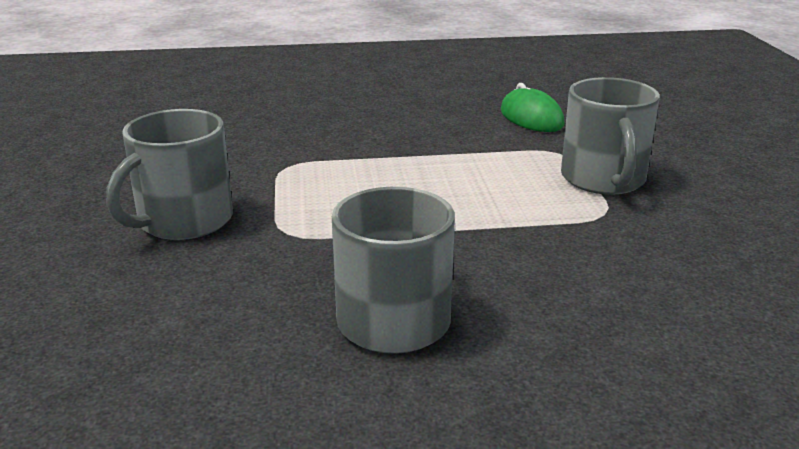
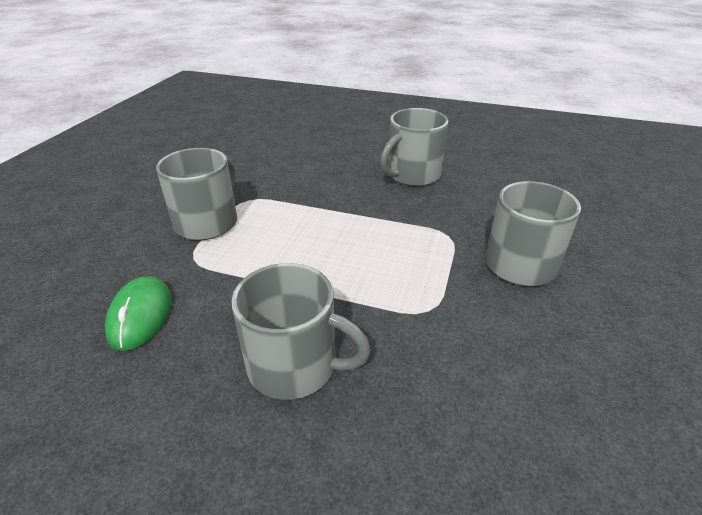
camera: 155 degrees left, 10 degrees up
none -> grey mug [231,263,371,400]

